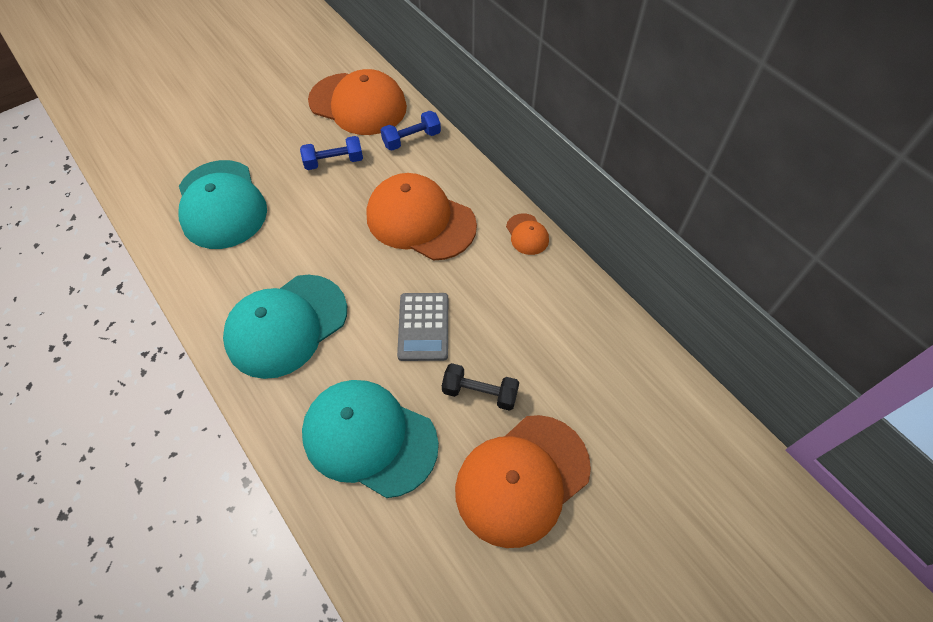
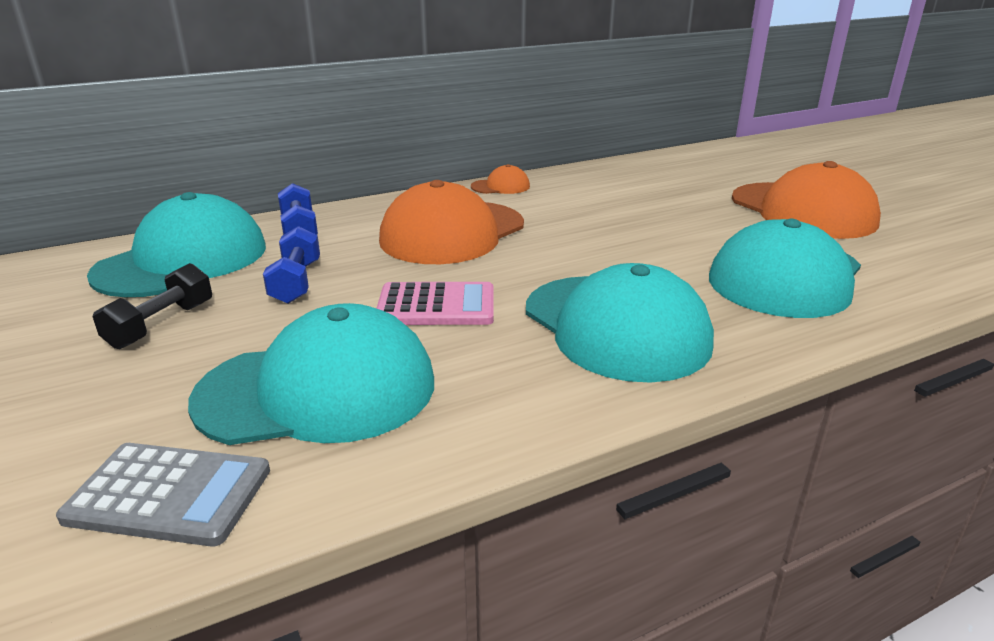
camera: 80 degrees left, 30 degrees down
orange cap [308,69,407,135] -> turquoise cap [87,192,266,297]
grey calculator [397,293,448,361] -> grey calculator moved to [56,443,270,547]
black dumbbell [442,363,519,411] -> black dumbbell moved to [92,263,212,349]
none -> pink calculator [376,282,494,325]

